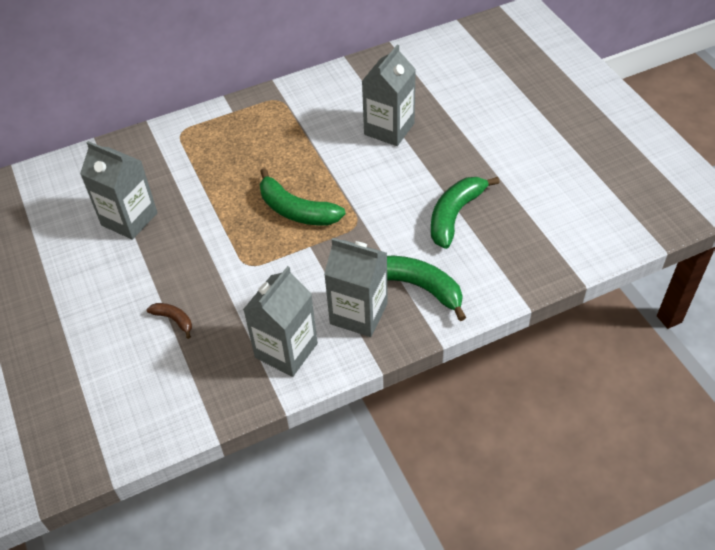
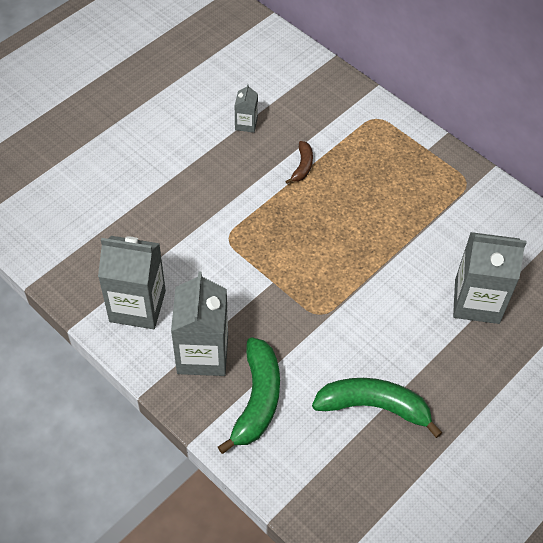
camera: 65 degrees right, 5 degrees up
grey carton [80,141,158,240] -> grey carton [235,84,258,133], size x0.48
brown banana [146,303,192,339] -> brown banana moved to [285,141,313,184]
green banana [260,168,346,226] -> none

